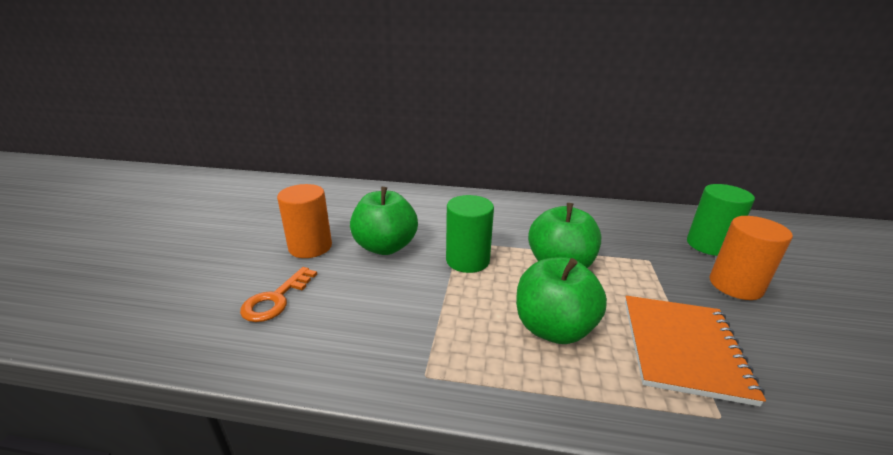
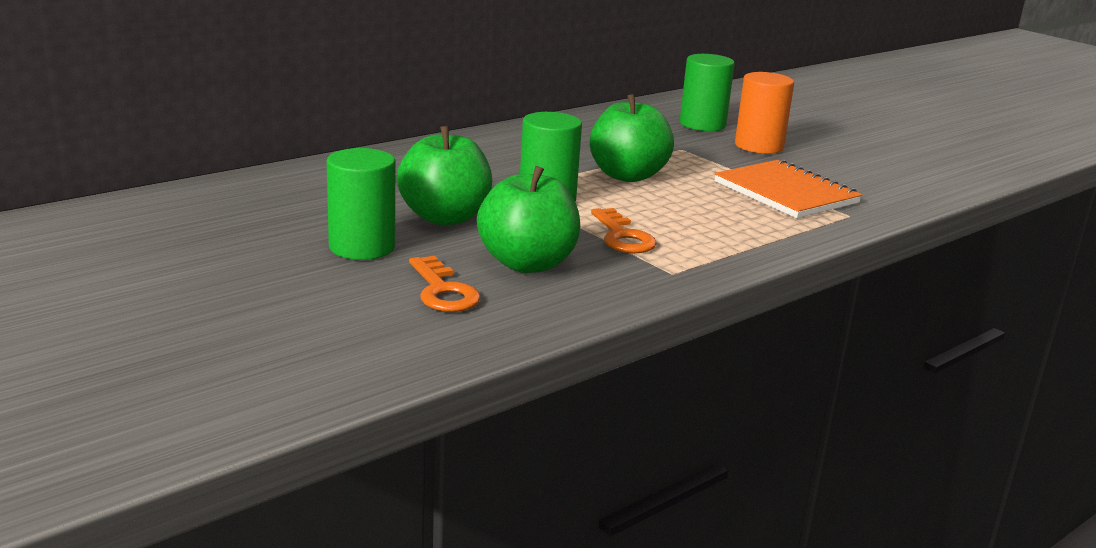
camera: 50 degrees left, 5 degrees down
orange cylinder [277,184,332,258] -> green cylinder [327,148,395,260]
green apple [516,257,607,344] -> green apple moved to [477,166,580,273]
none -> orange key [591,208,657,253]

